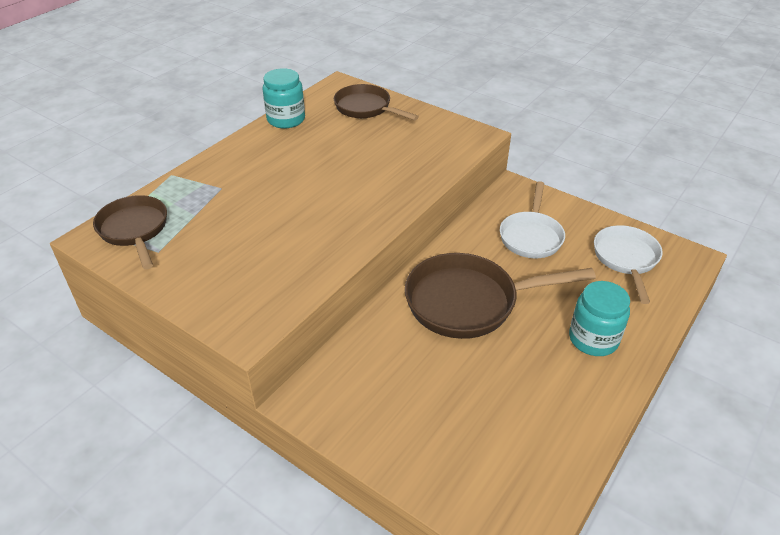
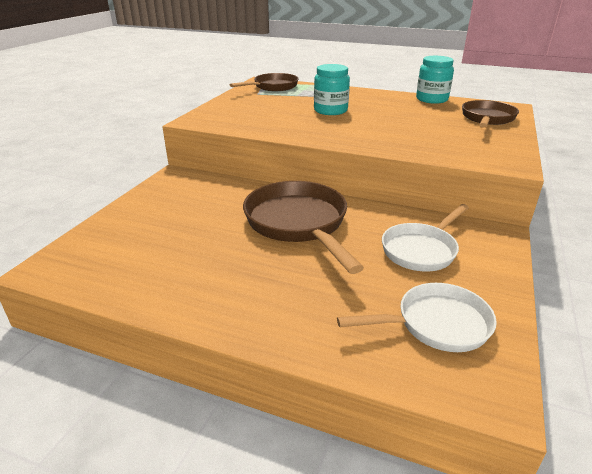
camera: 75 degrees right, 10 degrees down
white pan [500,181,565,258] -> white pan turned 45 degrees counterclockwise [382,204,469,271]
turquoise jar [569,281,630,356] -> turquoise jar moved to [314,64,350,115]

